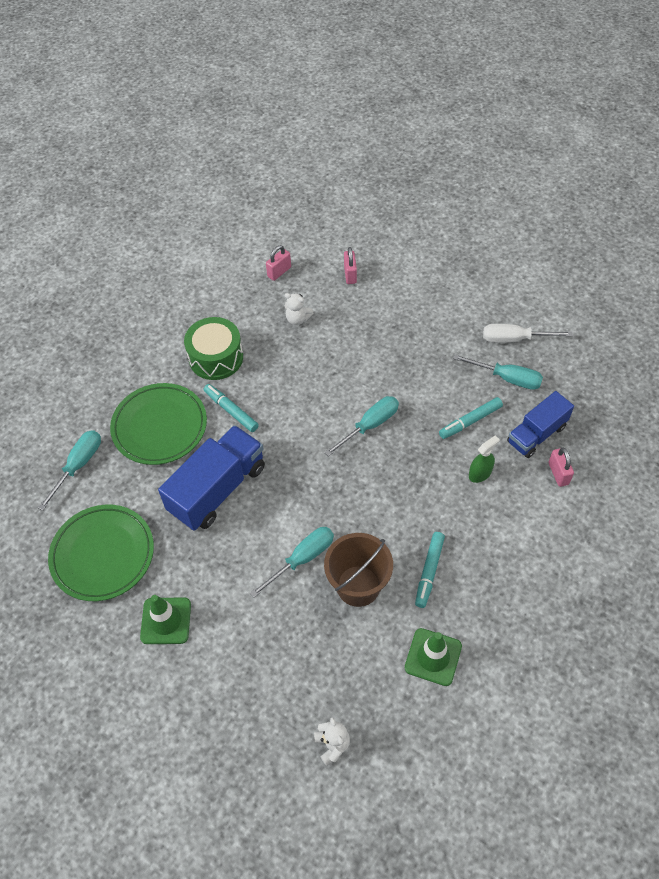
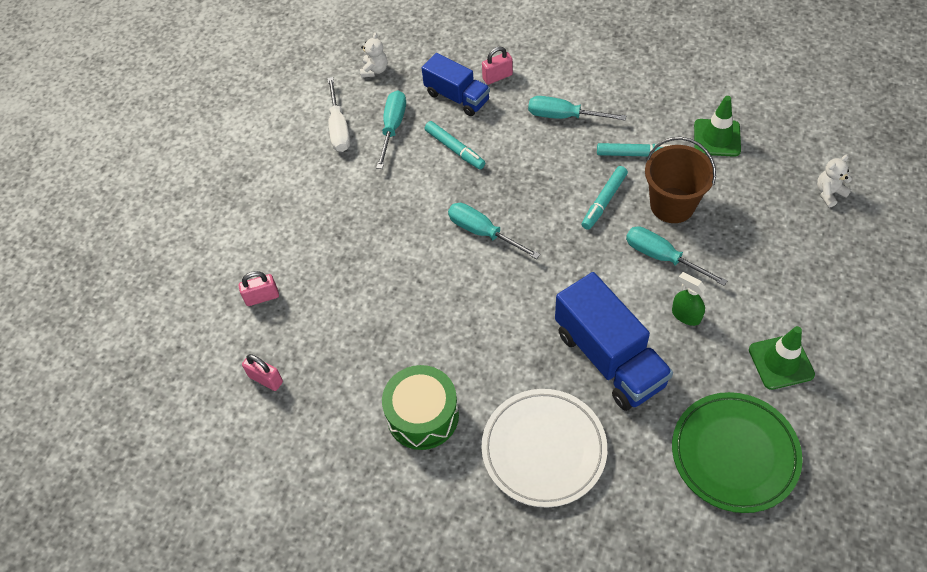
camera: 100 degrees left, 0 degrees up
turquoise screwdriver [38,430,101,510] -> turquoise screwdriver moved to [528,96,626,120]
green plate [110,383,207,465] -> white plate [481,389,607,508]
blue truck [158,425,265,531] -> blue truck turned 150 degrees counterclockwise [555,272,673,411]
turquoise marker [204,384,259,432] -> turquoise marker moved to [582,166,628,230]
white teddy bear [285,293,313,325] -> white teddy bear moved to [360,32,387,78]
green spray bottle [469,435,500,483] -> green spray bottle moved to [672,272,706,326]

